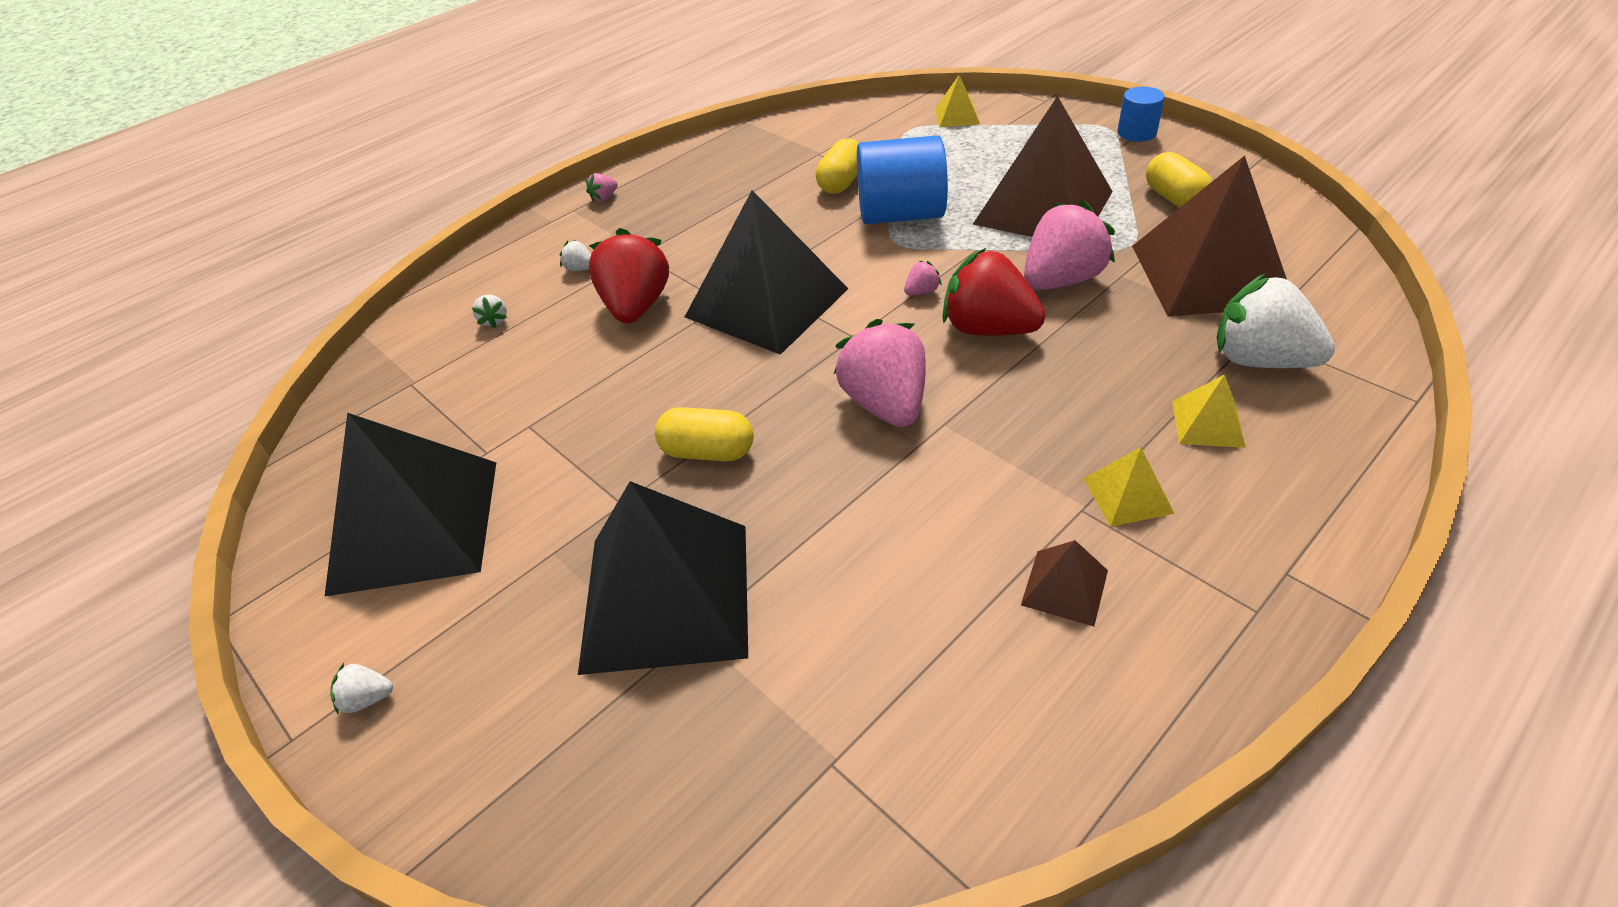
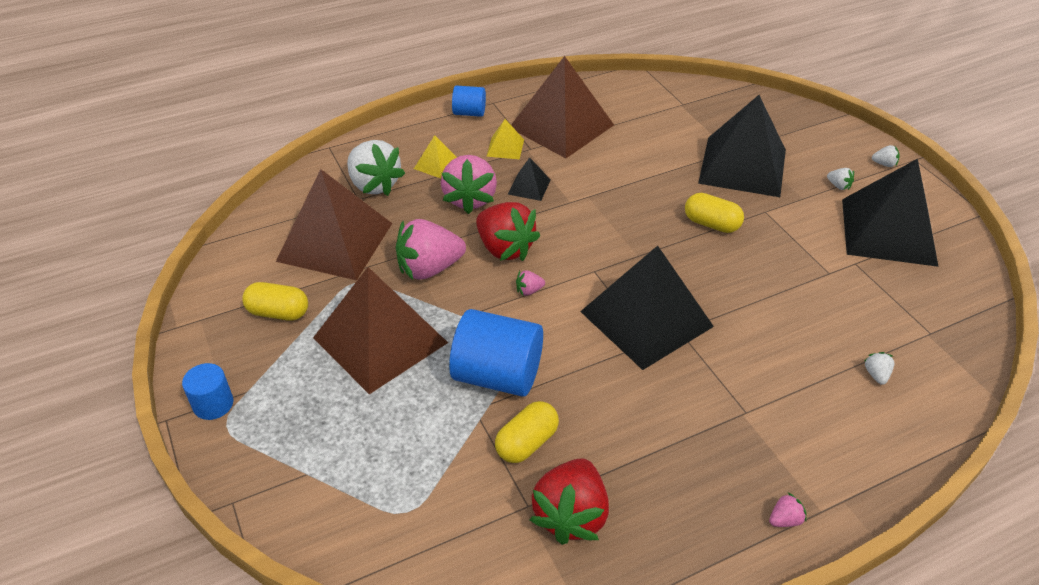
camera: 165 degrees left, 0 degrees up
white strawberry [560,240,591,271] -> white strawberry moved to [827,168,854,190]
red strawberry [589,228,670,323] -> red strawberry moved to [530,458,609,545]
pink strawberry [834,319,926,427] -> pink strawberry moved to [441,155,497,214]
yellow pyramid [935,75,980,127] -> none
brown pyramid [1021,540,1108,627] -> brown pyramid [511,56,614,158], size x2.33
yellow capsule [1146,152,1212,208] -> yellow capsule turned 75 degrees counterclockwise [243,282,308,320]
none -> blue cylinder [452,85,486,117]
none -> black pyramid [508,157,551,201]

